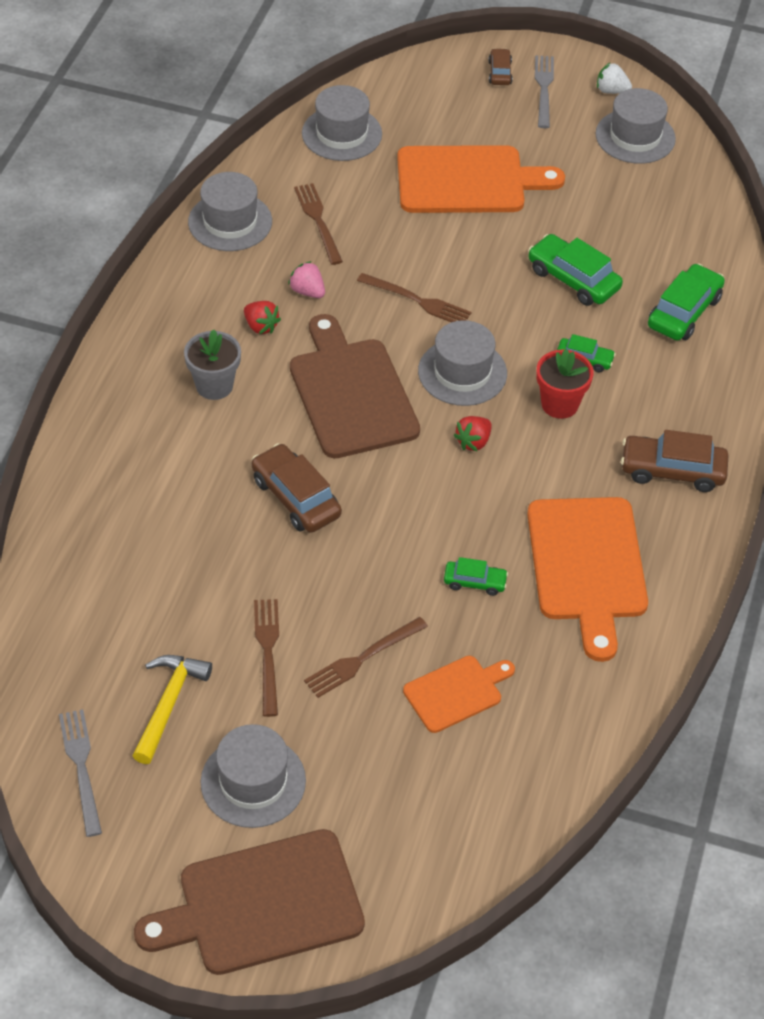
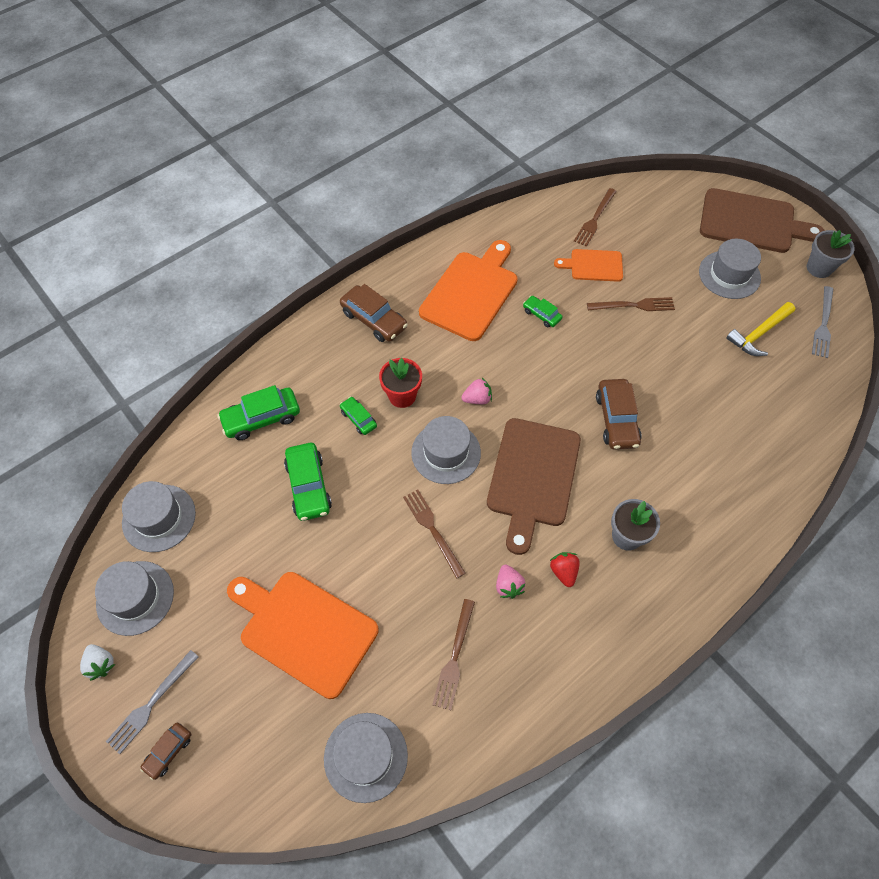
camera: 145 degrees left, 10 degrees up
grey hat [188,172,272,251] -> grey hat moved to [122,481,196,552]
brown fork [254,599,279,717] -> brown fork moved to [574,188,617,247]
red strawberry [453,416,492,451] -> pink strawberry [461,378,492,404]
none -> grey flower pot [807,230,855,278]

